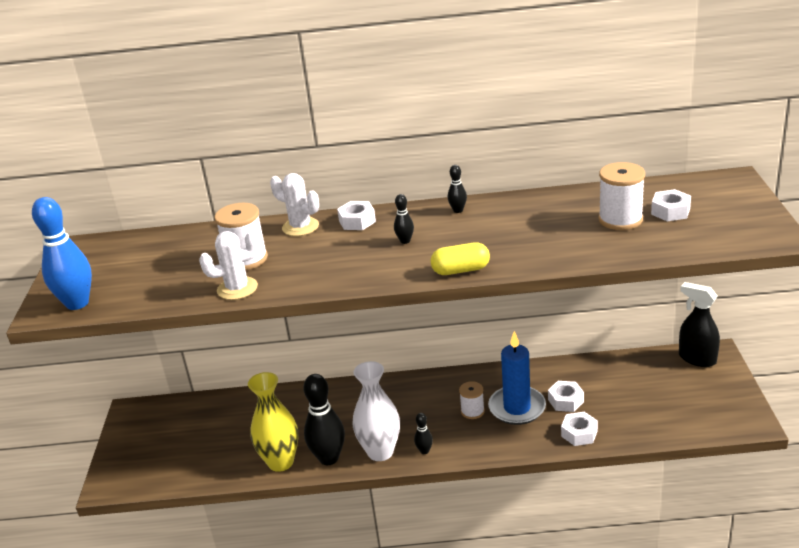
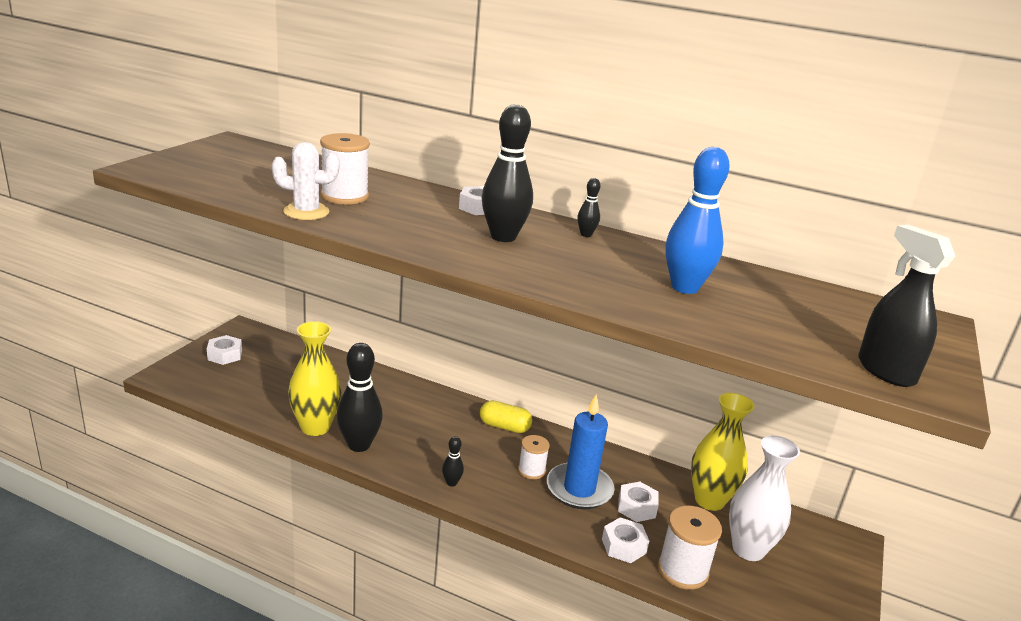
camera: 20 degrees right, 5 degrees down
blue bowling pin [32,197,92,310] -> blue bowling pin moved to [665,147,730,294]
white cactus [270,173,319,236] -> none
white vase [352,361,400,461] -> white vase moved to [729,436,800,561]
black bowling pin [394,194,414,244] -> black bowling pin [482,104,533,242], size x2.17
yellow capsule [431,242,490,275] -> yellow capsule moved to [480,401,532,433]
white spool [598,162,645,230] -> white spool moved to [658,506,722,590]
white nut [651,189,691,221] -> white nut moved to [207,335,242,365]
black spray bottle [679,282,720,367] -> black spray bottle moved to [858,225,956,387]
none -> yellow vase [691,393,755,511]

